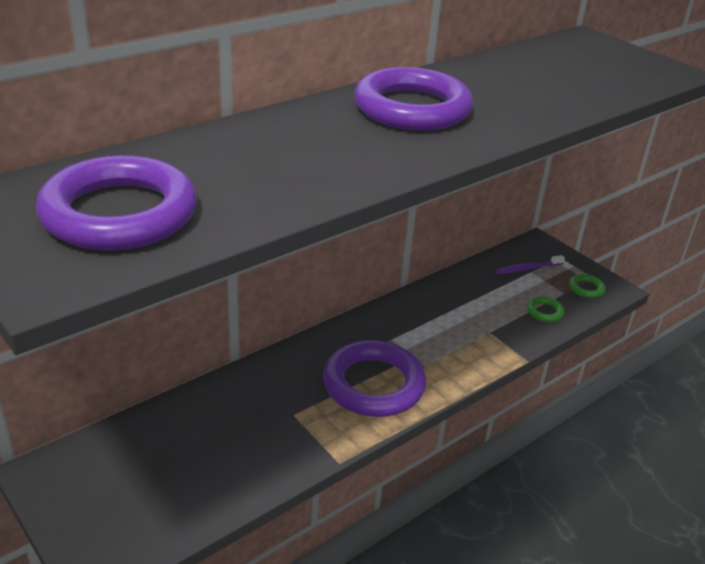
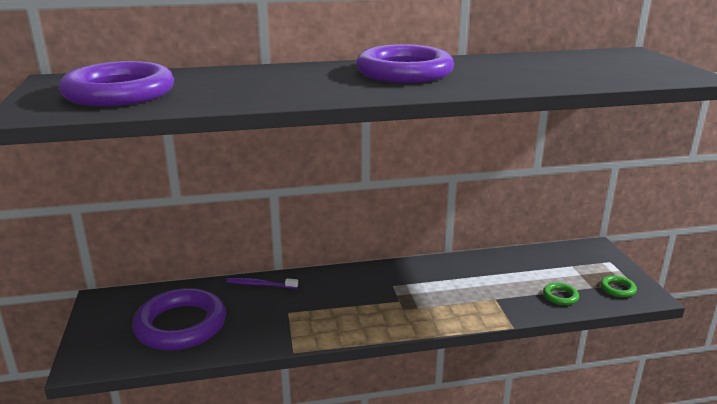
camera: 30 degrees right, 10 degrees down
purple ring [323,340,426,417] -> purple ring moved to [132,288,226,350]
purple toothbrush [495,255,565,274] -> purple toothbrush moved to [226,278,298,289]

